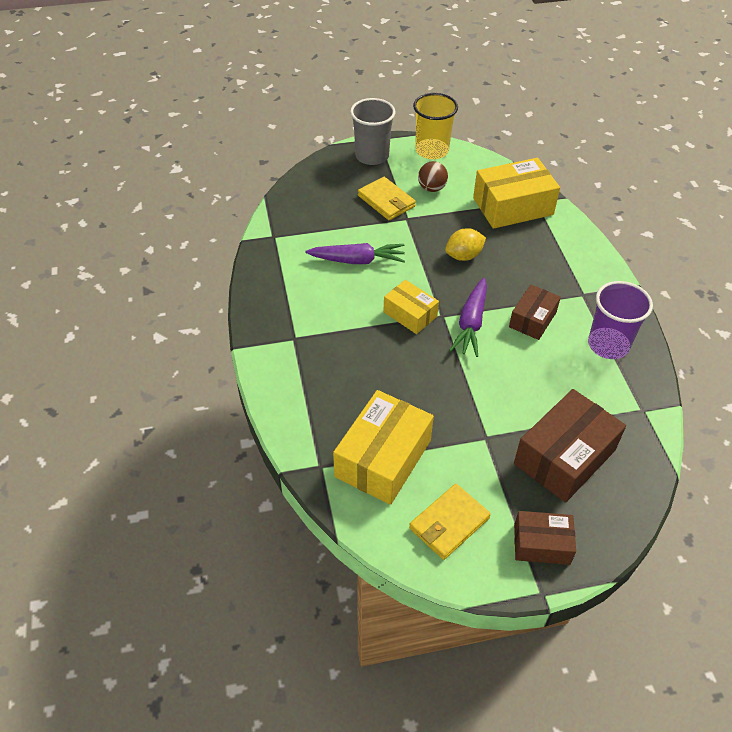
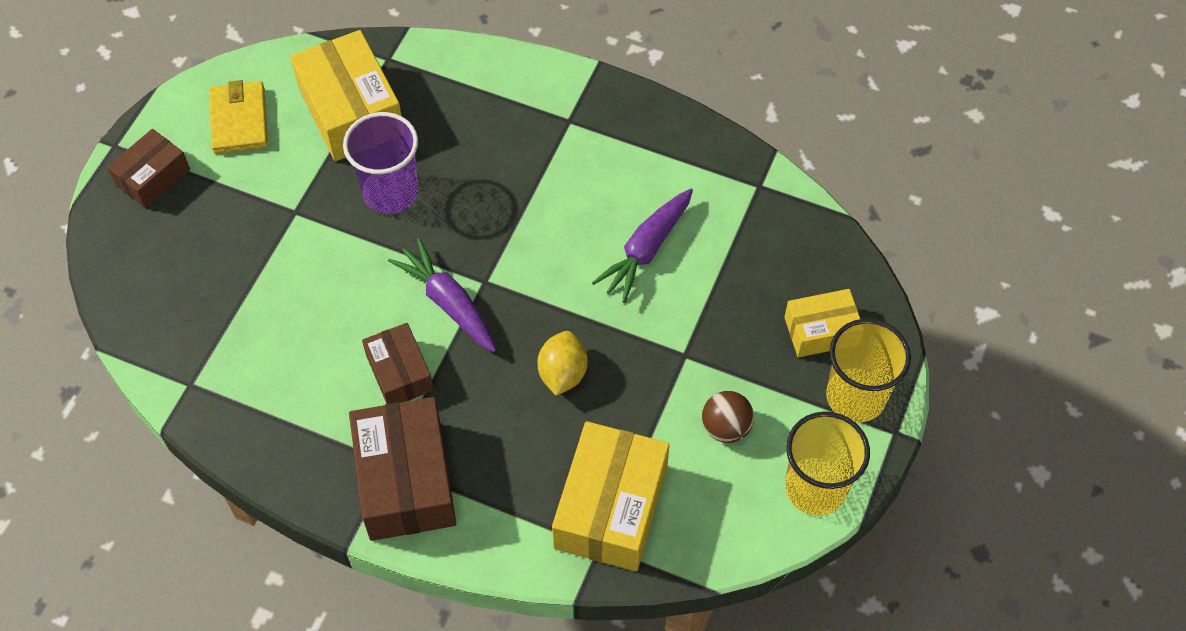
camera: 125 degrees right, 10 degrees up
grey cup [350,98,395,165] -> yellow cup [826,319,911,422]
yellow wallet [358,177,416,220] -> none
yellow box [383,280,439,334] -> yellow box moved to [784,289,860,357]
brown box [514,389,626,503] -> brown box moved to [349,397,456,541]
purple cup [588,281,653,359] -> purple cup moved to [343,112,418,214]

